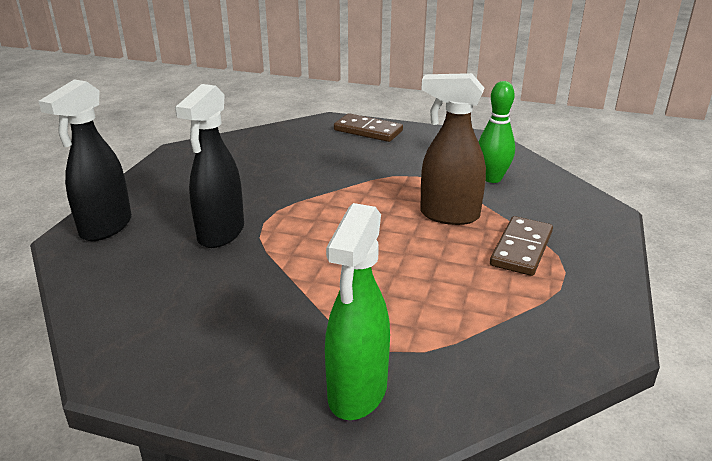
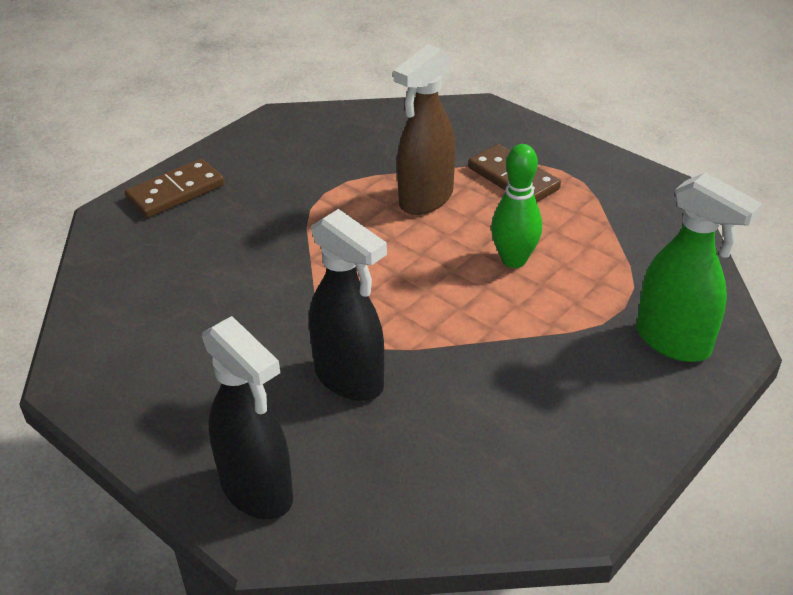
camera: 65 degrees left, 10 degrees up
green bowling pin [479,81,515,183] -> green bowling pin moved to [491,144,542,268]

